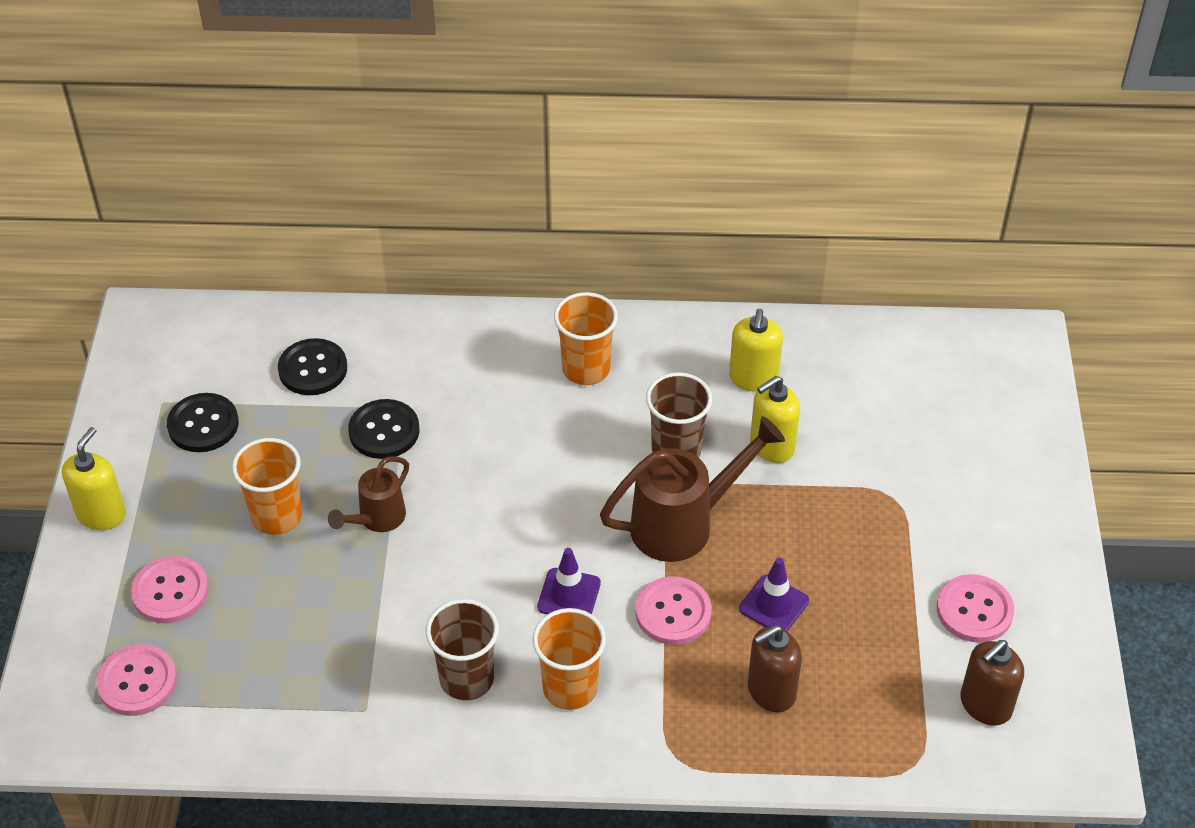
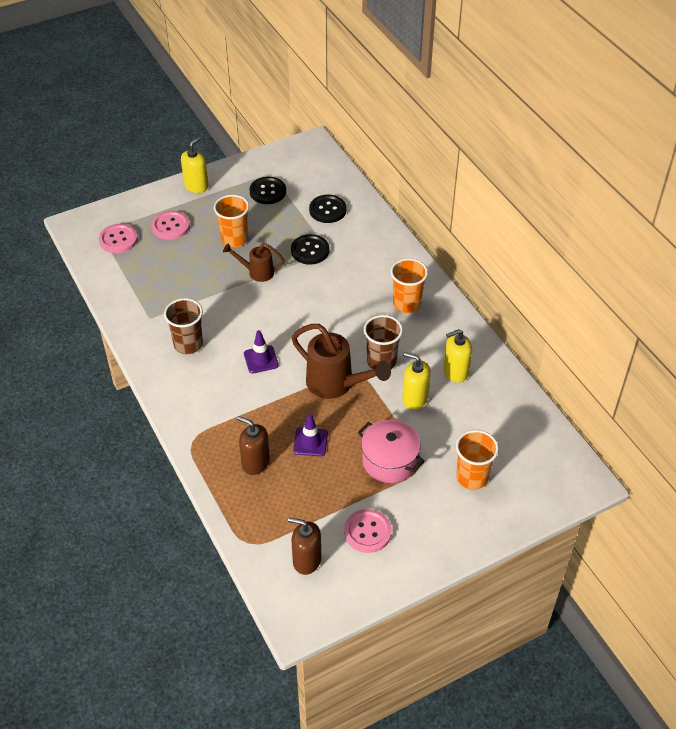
camera: 60 degrees right, 0 degrees up
yellow soap dispenser [62,427,126,530] -> yellow soap dispenser turned 45 degrees counterclockwise [181,136,208,193]
orange cup [533,608,606,710] -> orange cup moved to [456,430,499,490]
pink button [635,576,712,645] -> none
none -> pink pot [358,420,425,483]

